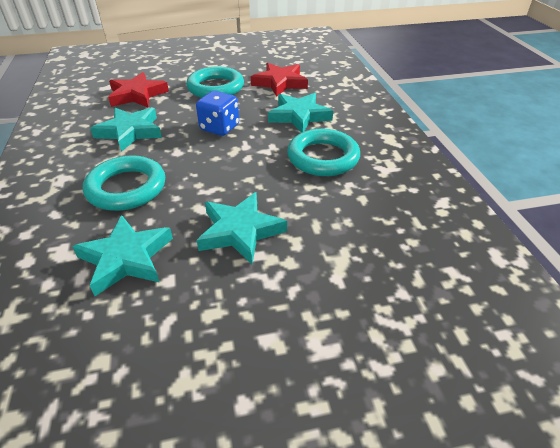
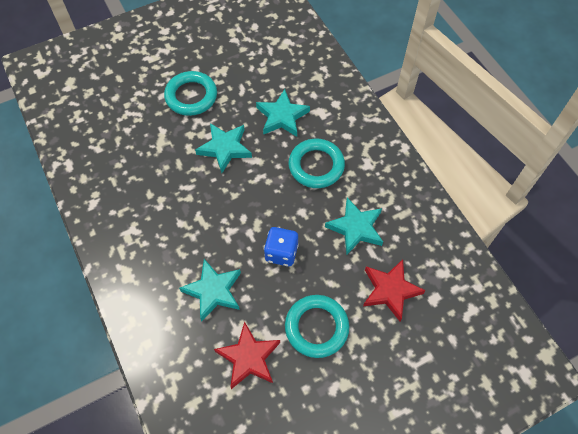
camera: 165 degrees right, 20 degrees up
turquoise ring [287,129,360,176] -> turquoise ring moved to [164,71,217,116]

